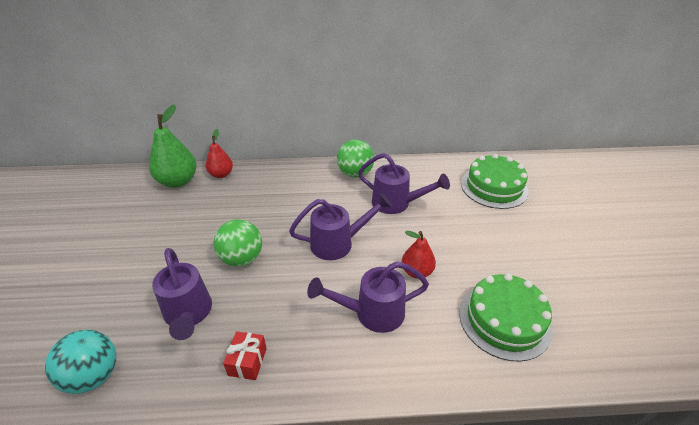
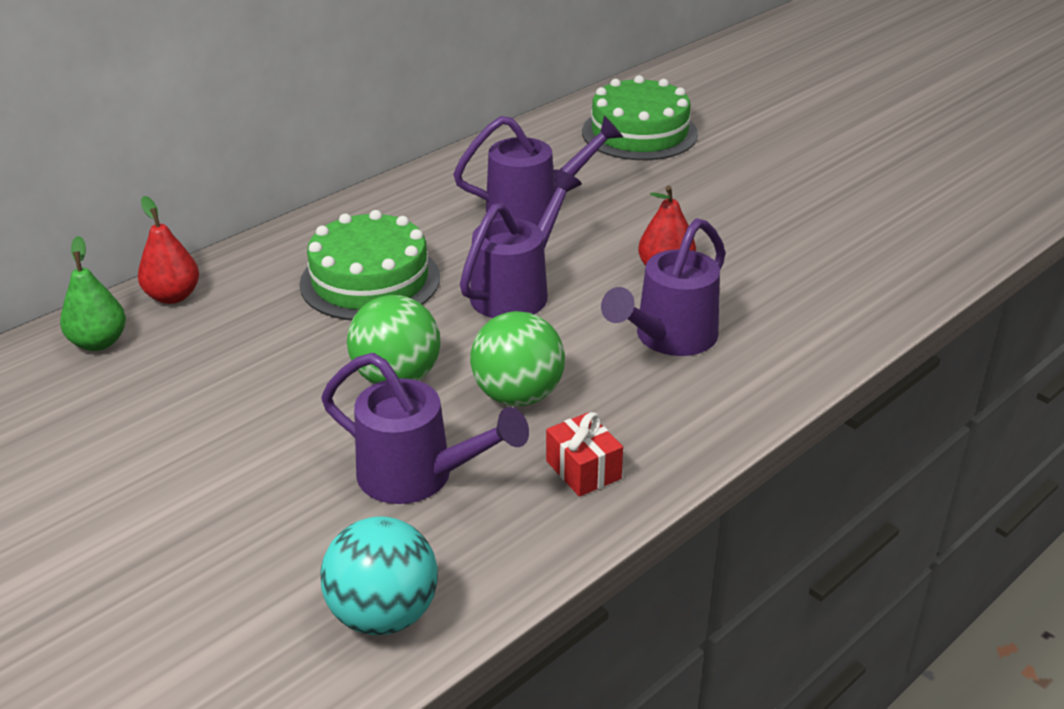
camera: 40 degrees left, 5 degrees down
green pear [149,104,197,188] -> green pear [60,236,126,351], size x0.61
green ball [337,139,374,178] -> green ball moved to [470,311,565,406]
green cake [459,273,552,362] -> green cake moved to [299,210,440,320]

